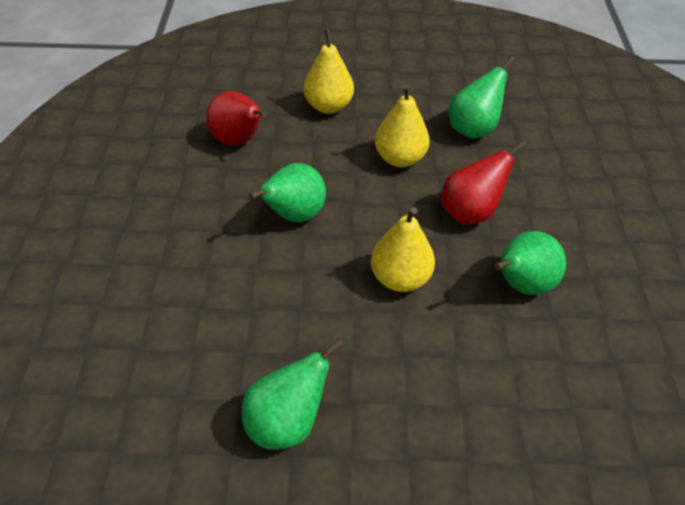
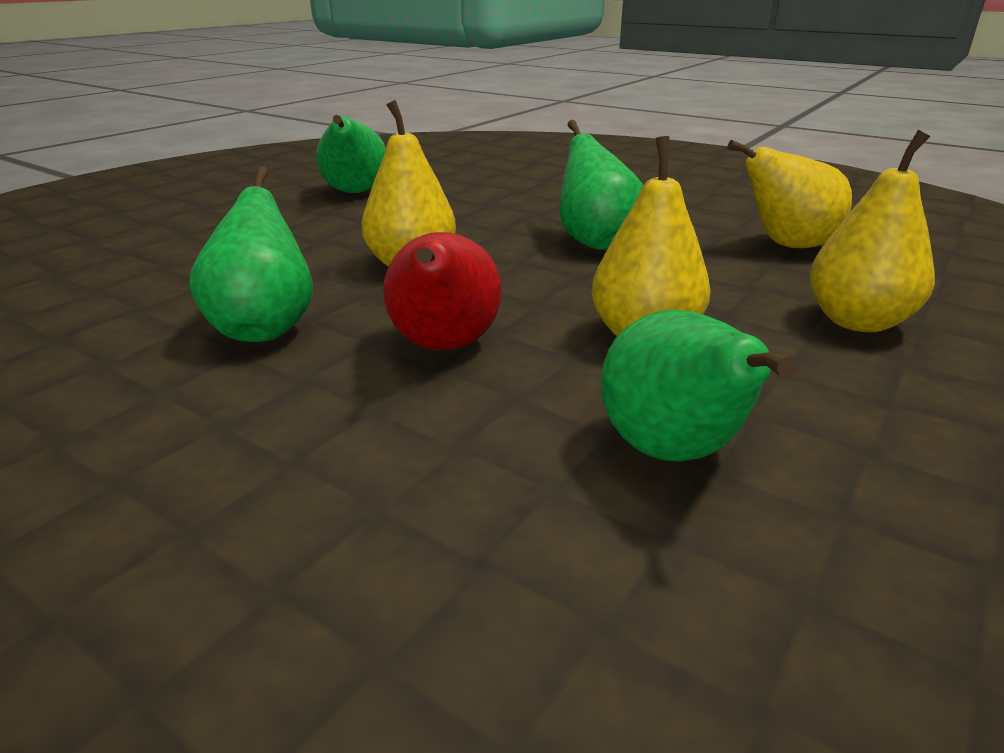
camera: 125 degrees right, 20 degrees down
red pear [206,91,267,146] -> yellow pear [727,140,852,248]

